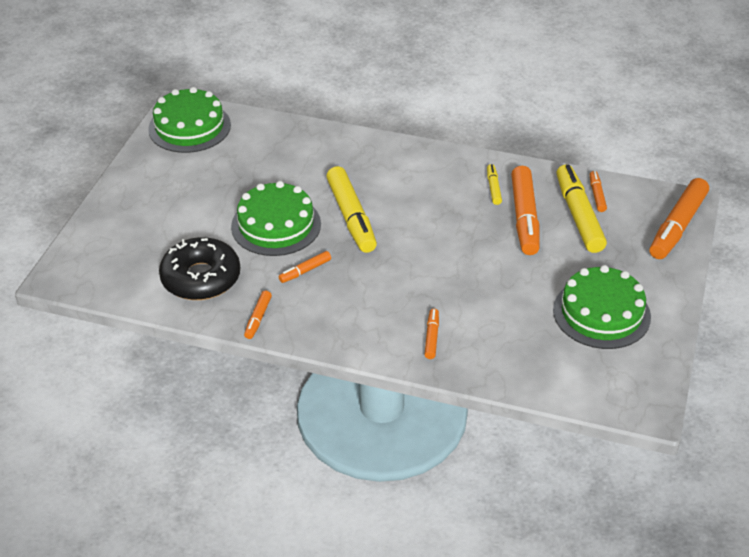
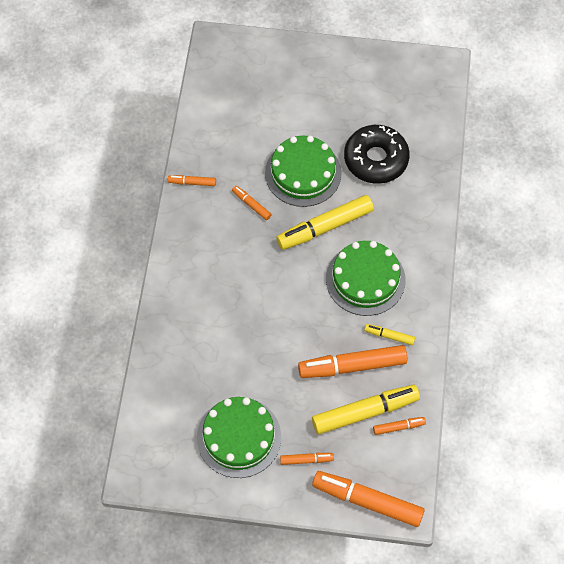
camera: 80 degrees right, 20 degrees up
green cake [148,87,231,153] -> green cake moved to [326,241,406,316]
black donut [159,237,240,300] -> black donut moved to [344,125,410,184]
orange marker [424,309,439,359] -> orange marker moved to [280,453,334,465]
yellow marker [487,164,502,205] -> yellow marker turned 150 degrees counterclockwise [364,324,415,345]

